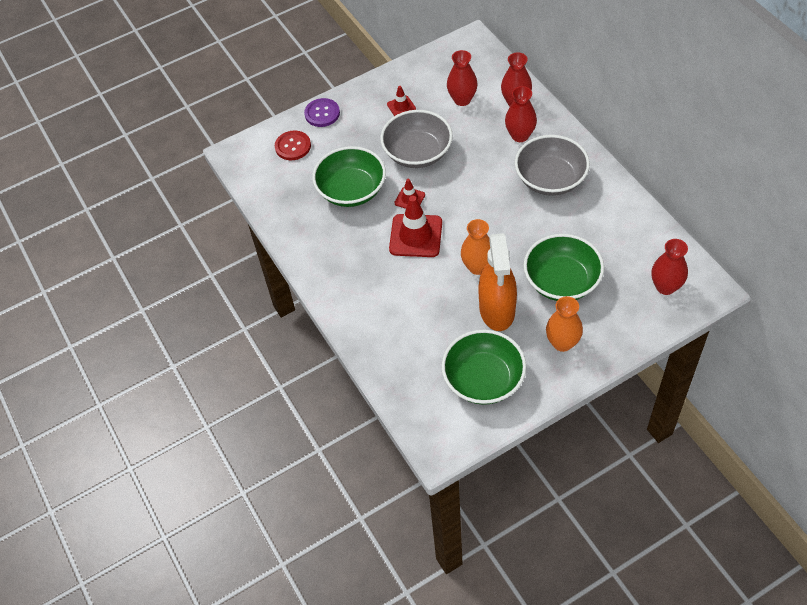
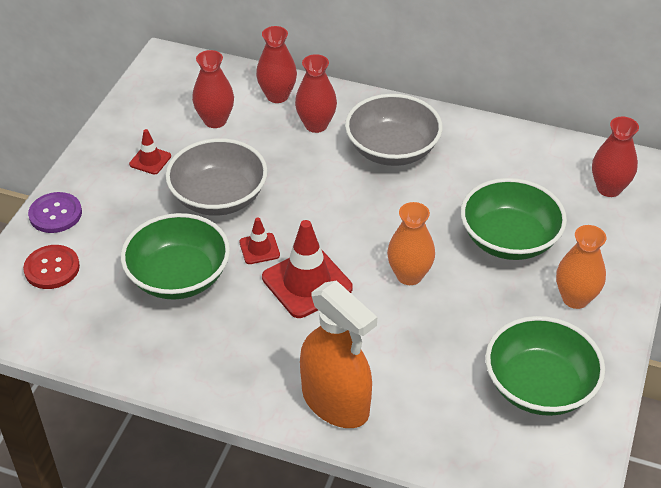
camera: 45 degrees left, 10 degrees down
orange spray bottle [478,233,517,331] -> orange spray bottle moved to [300,280,377,428]

